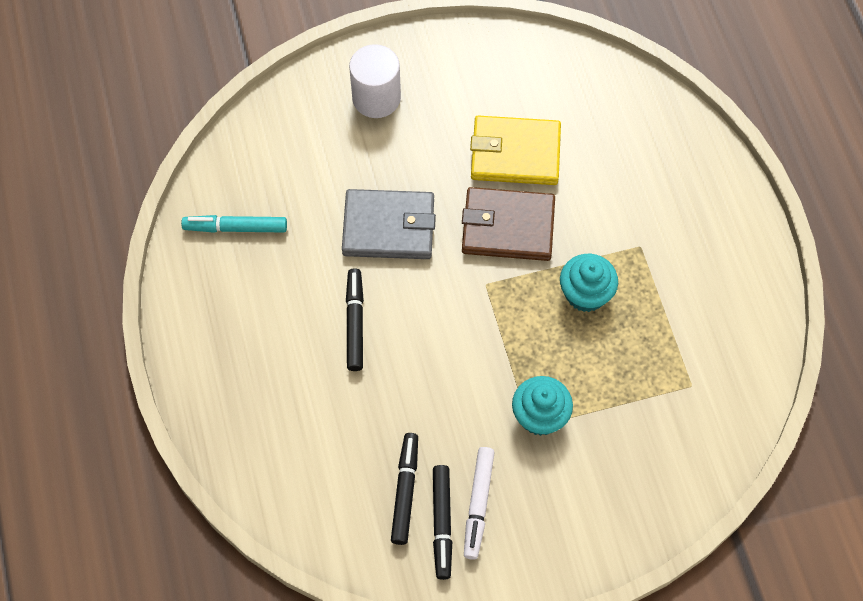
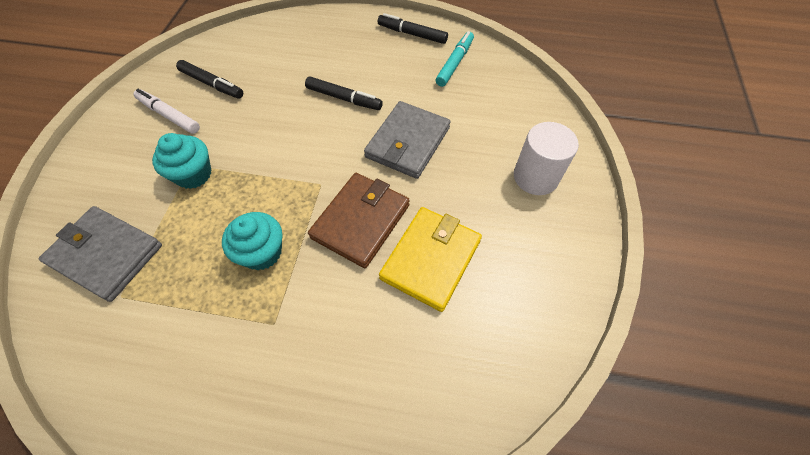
camera: 115 degrees right, 5 degrees down
black marker [433,465,452,580] -> black marker moved to [378,13,448,44]
none -> grey wallet [39,206,162,302]

